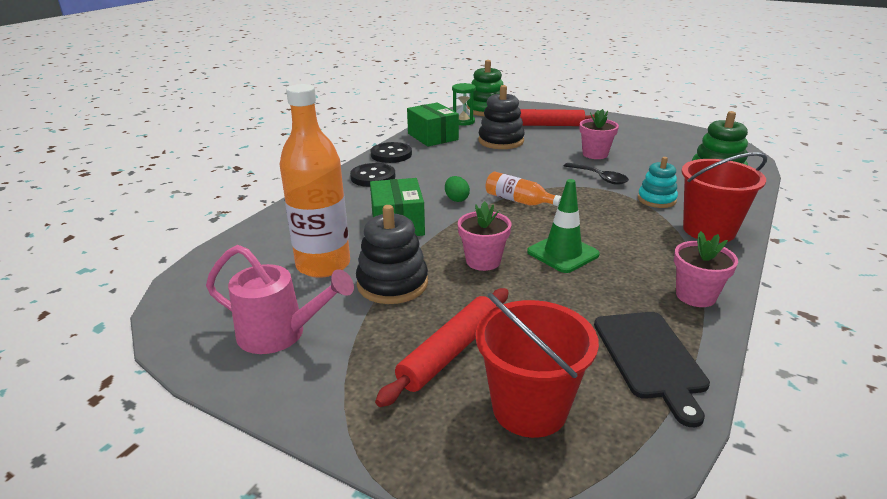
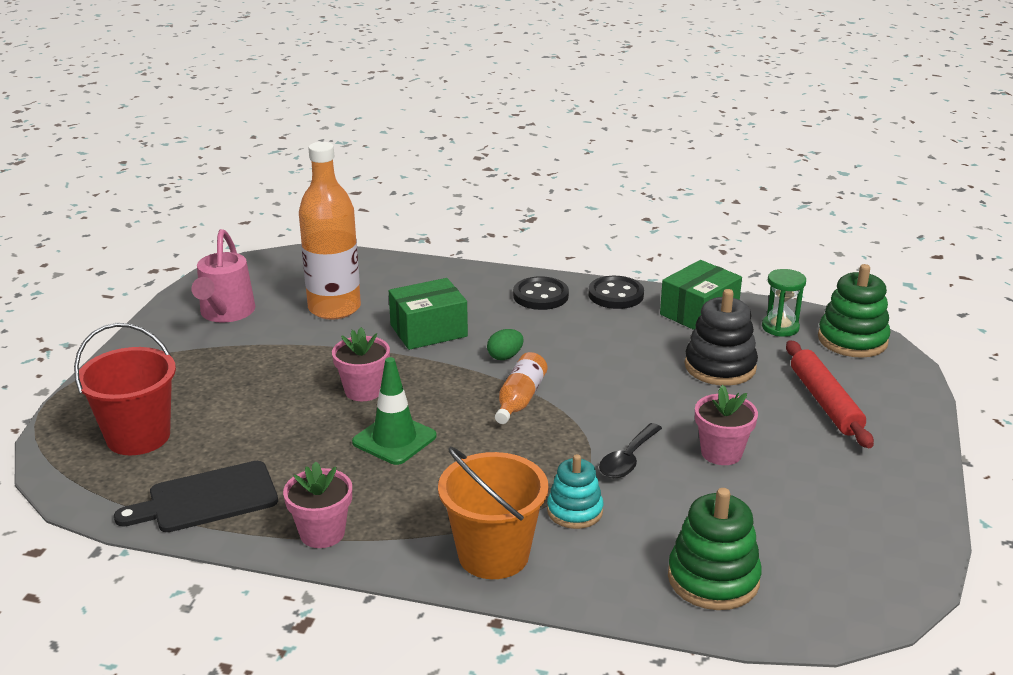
camera: 75 degrees right, 0 degrees up
black stacking toy [356,205,428,304] -> none
red rolling pin [375,288,509,407] -> none
red bucket [681,152,767,243] -> orange bucket [438,447,549,579]

